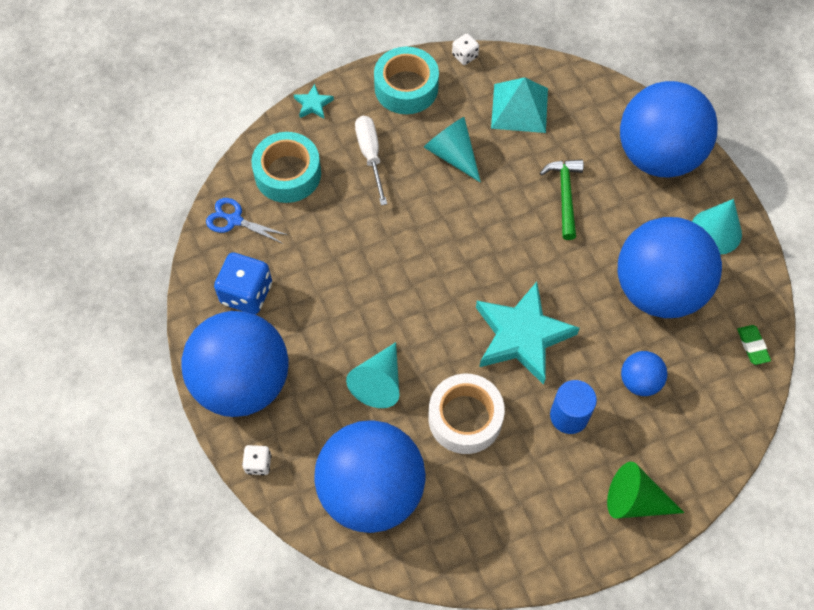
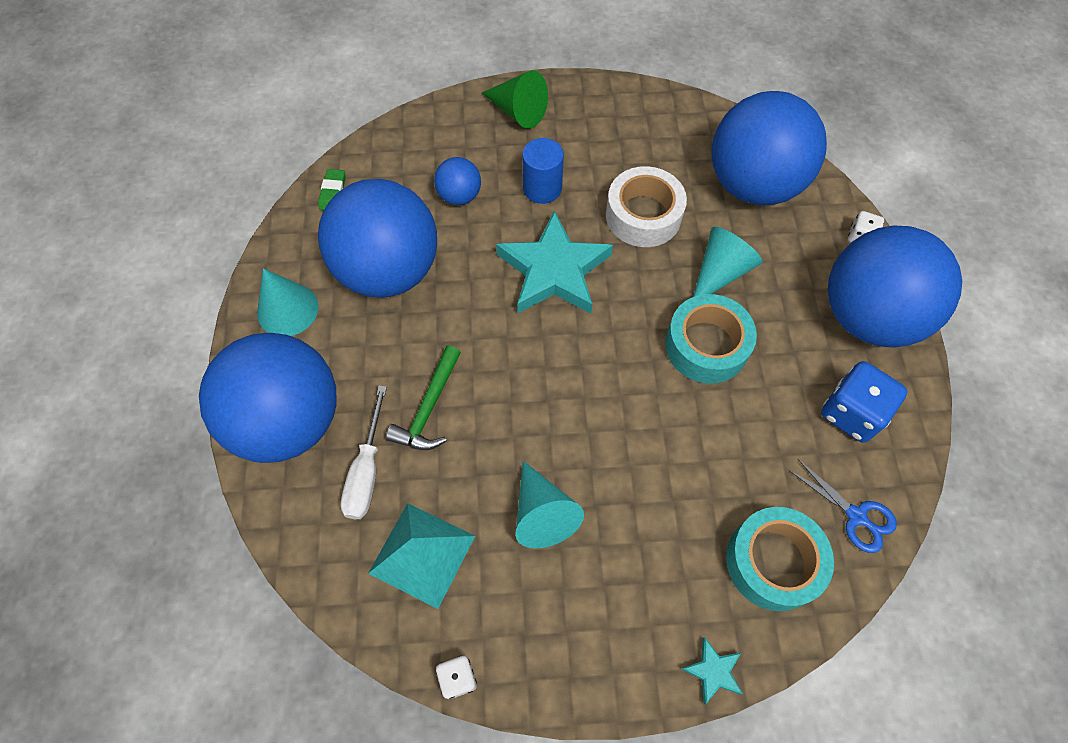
camera: 160 degrees left, 0 degrees up
white screwdriver [355,116,387,205] -> white screwdriver moved to [341,385,387,519]
turquoise tape [374,47,439,114] -> turquoise tape moved to [665,294,757,384]

